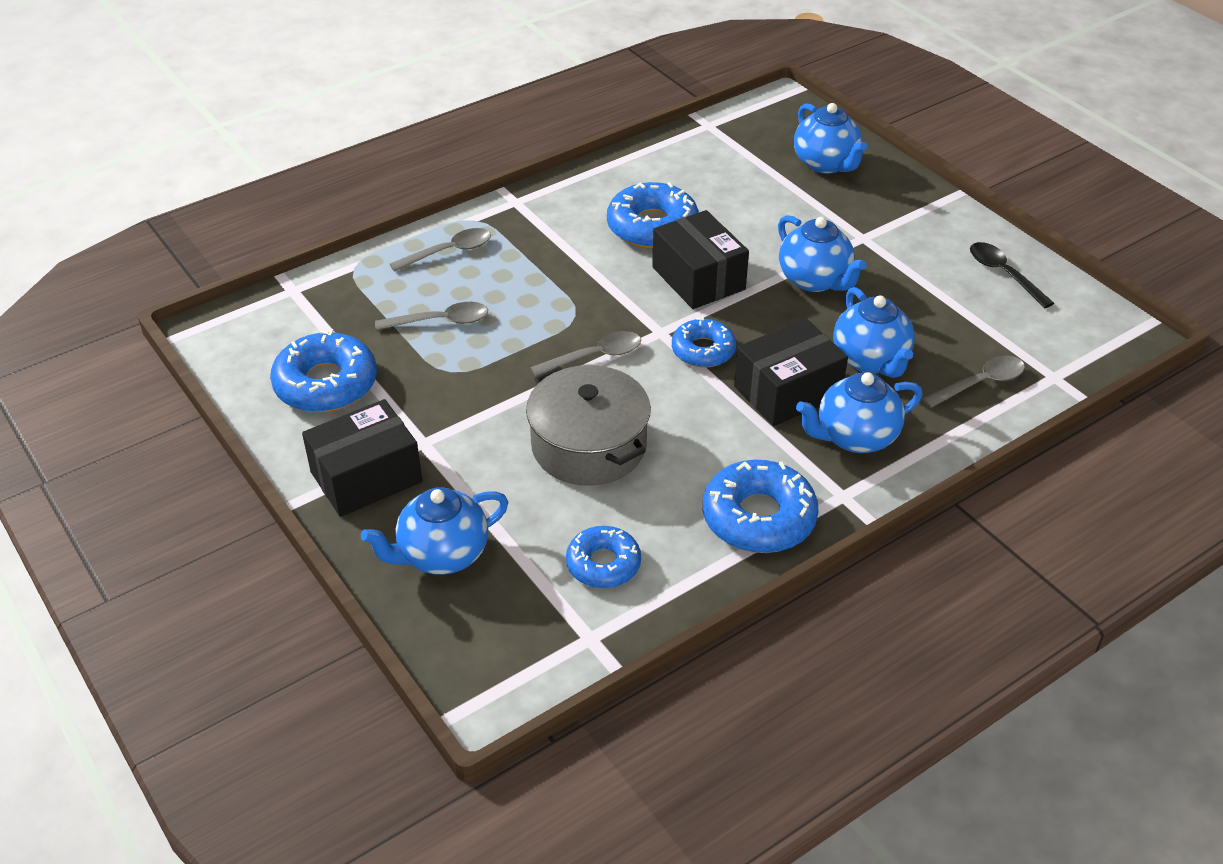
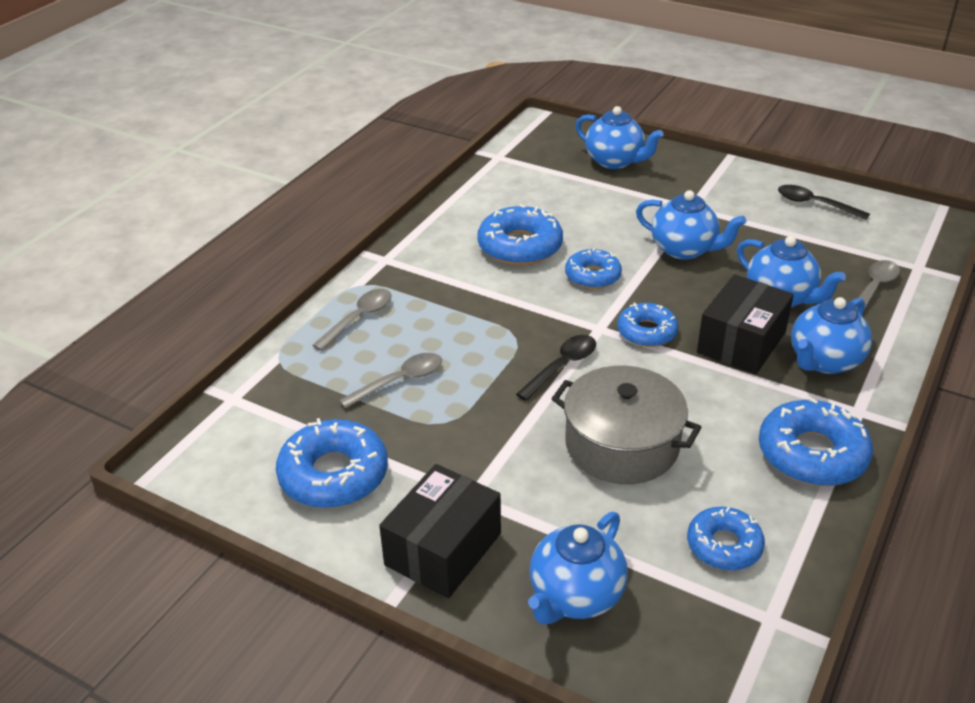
camera: 25 degrees left, 5 degrees down
grey spoon [530,331,641,377] -> black spoon [516,335,596,401]
black box [652,210,749,309] -> blue donut [565,248,622,289]

